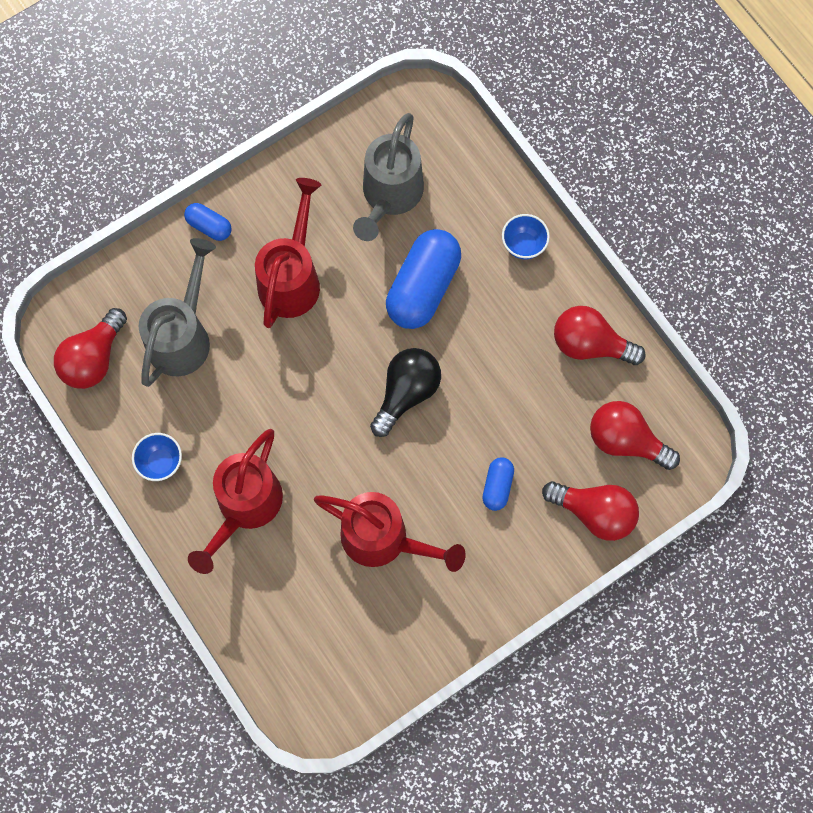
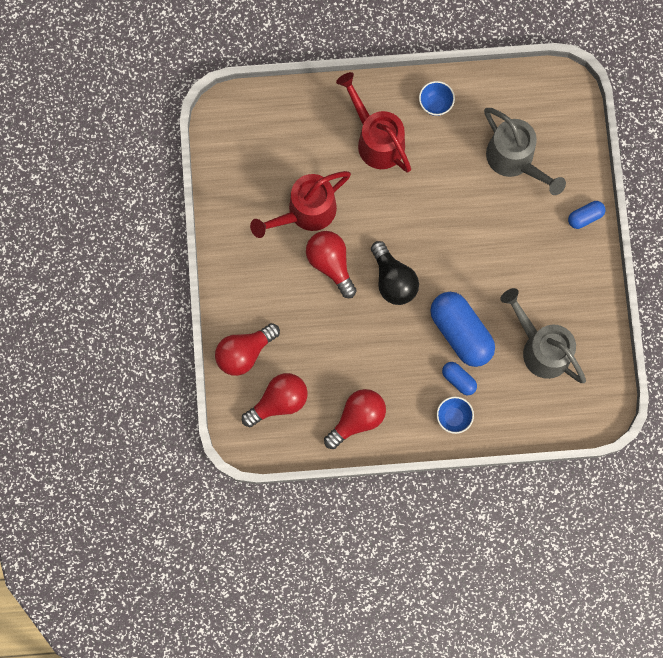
camera: 120 degrees right, 5 degrees up
red light bulb [54,308,127,389] -> red light bulb moved to [306,231,357,298]
red watering can [255,178,321,328] -> none
blue capsule [482,457,514,511] -> blue capsule moved to [442,362,477,395]

